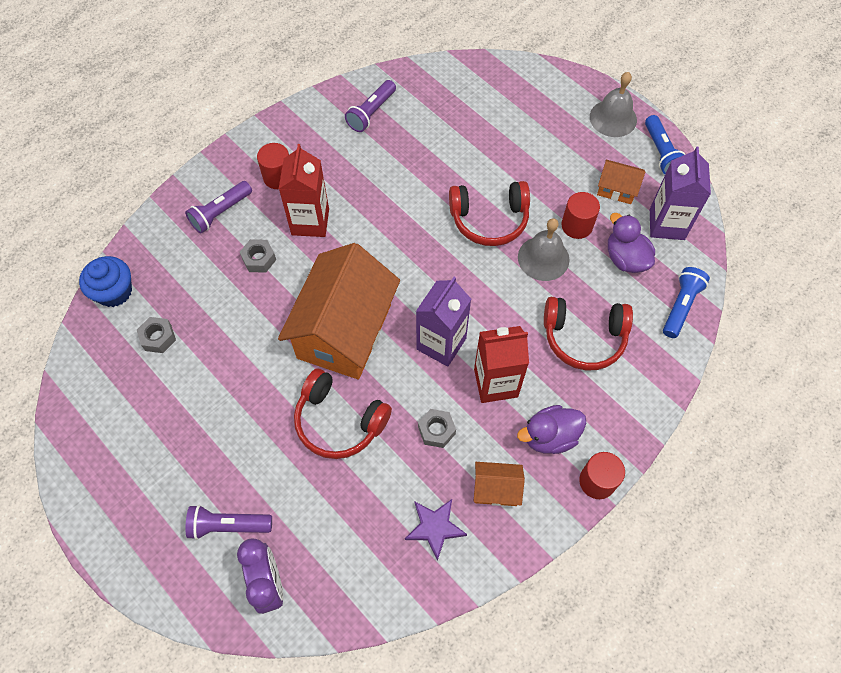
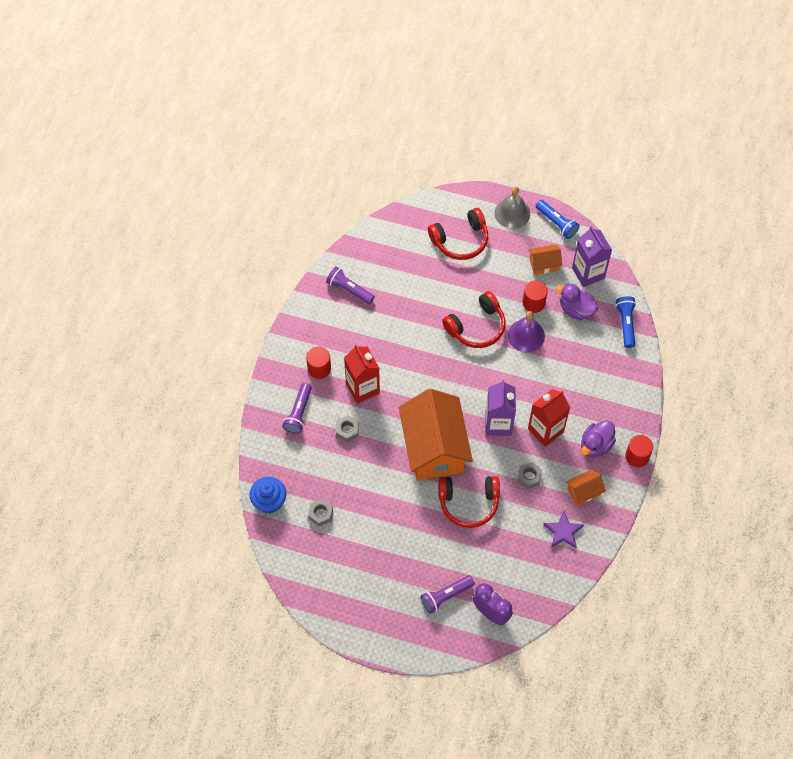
camera: 30 degrees left, 0 degrees up
purple flashlight [345,80,396,132] -> purple flashlight turned 120 degrees clockwise [326,266,375,304]
grey bell [518,218,570,281] -> purple bell [508,311,545,353]
red headphones [544,297,633,370] -> red headphones moved to [428,208,488,260]

